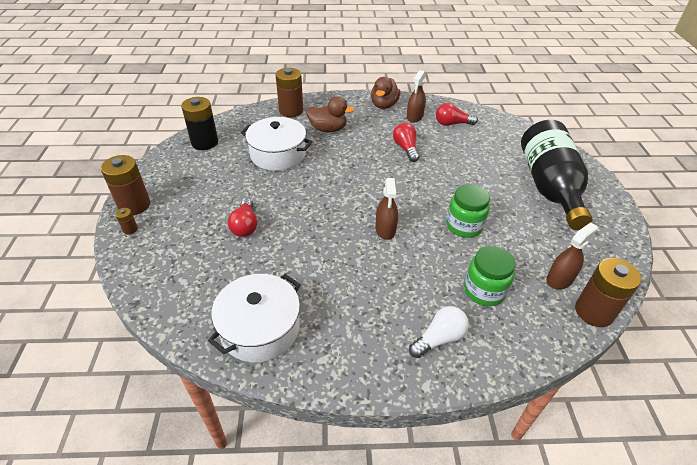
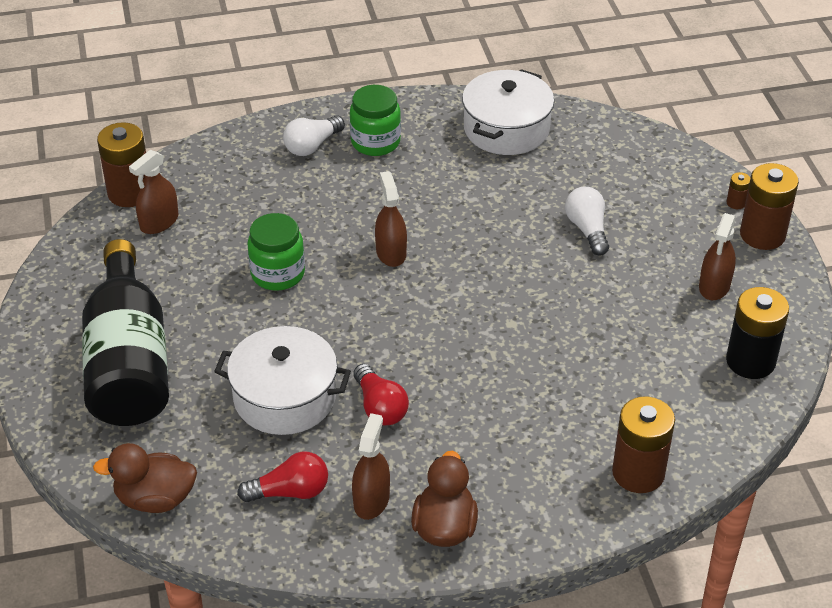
camera: 170 degrees right, 0 degrees up
red light bulb [228,198,257,237] -> white light bulb [565,187,609,256]
white pot [241,117,313,171] -> white pot moved to [214,326,351,435]
brown duck [306,97,354,132] -> brown duck moved to [93,443,197,513]
green jar [464,246,515,306] -> green jar moved to [350,85,401,156]
none -> brown spray bottle [699,213,736,300]

